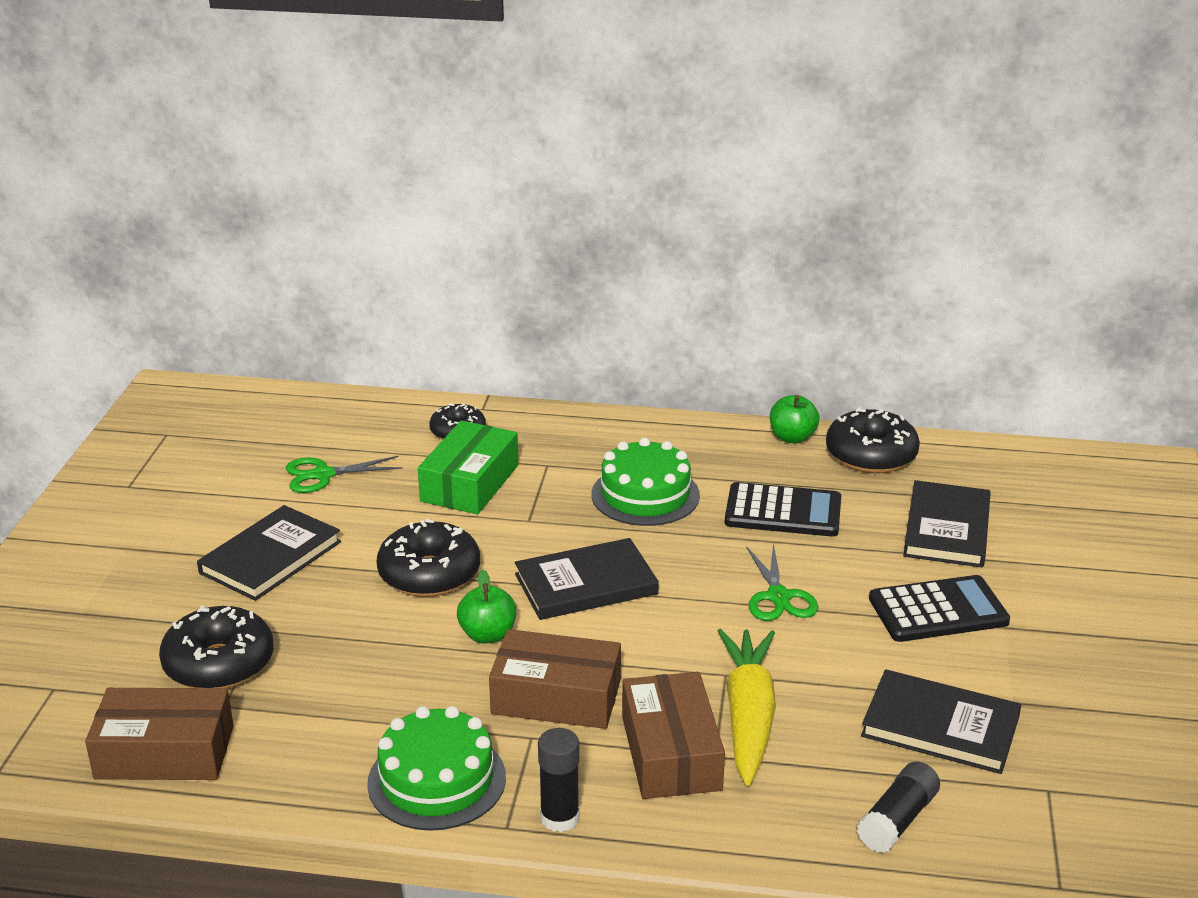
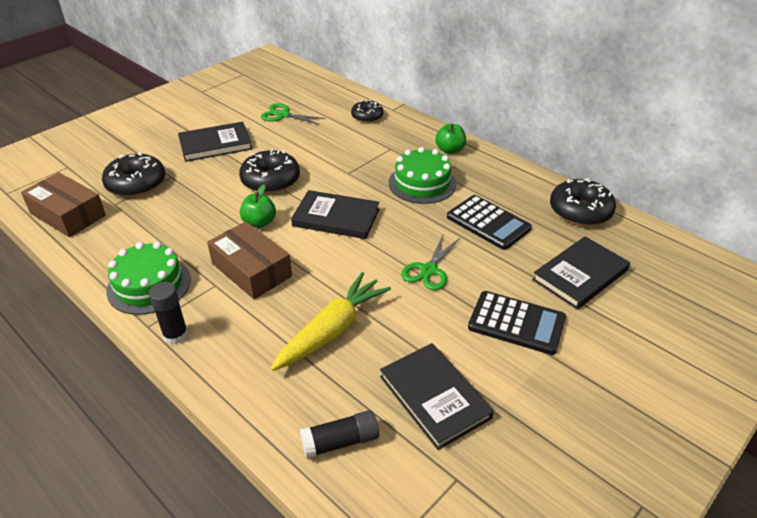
camera: 35 degrees right, 10 degrees up
green box [418,420,518,514] -> none
brown box [622,672,725,799] -> none
green apple [770,395,820,443] -> green apple moved to [435,124,466,154]

